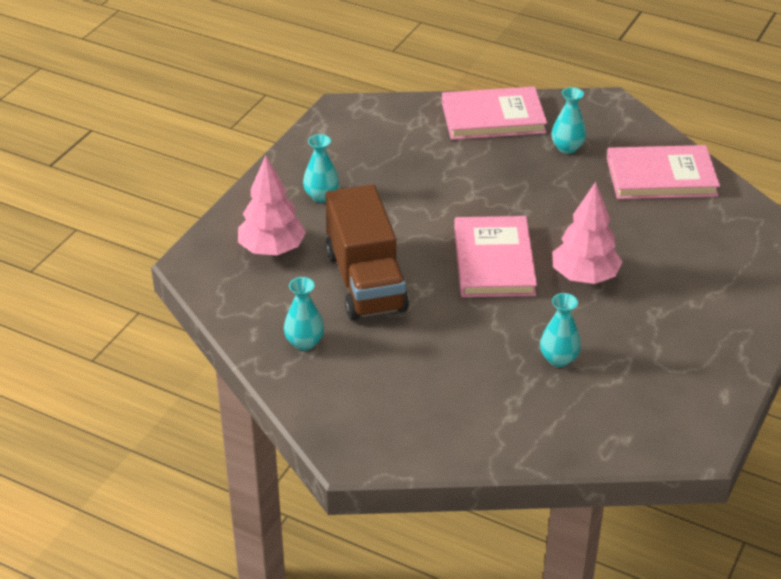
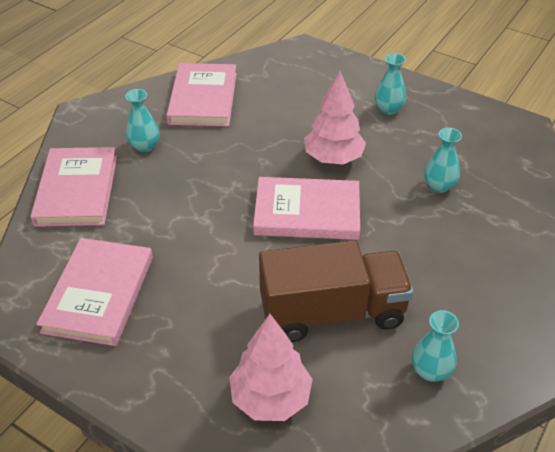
camera: 85 degrees left, 5 degrees up
turquoise vase [303,134,339,203] -> turquoise vase moved to [375,53,406,115]
none -> pink book [36,238,153,346]

